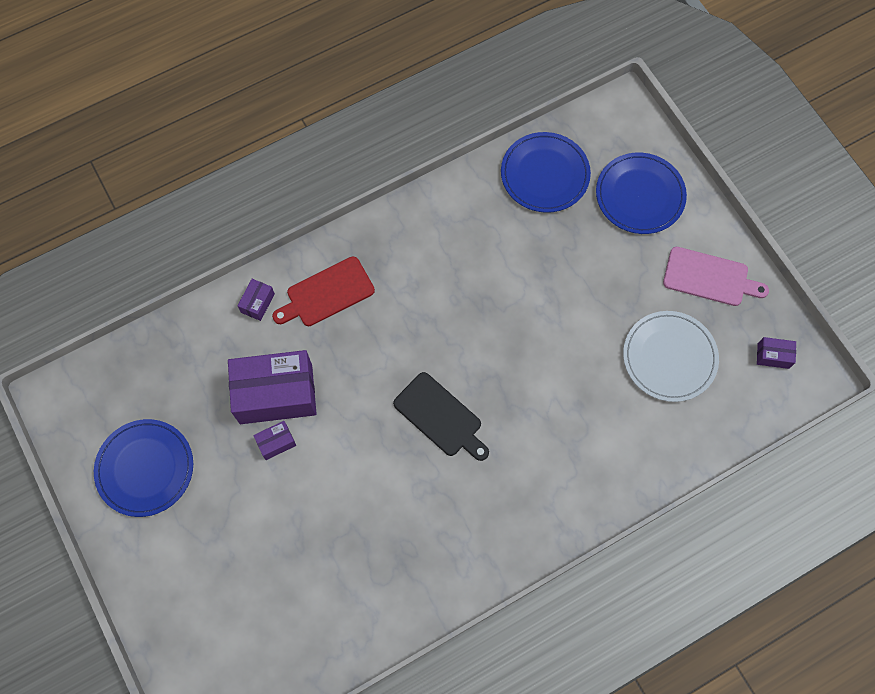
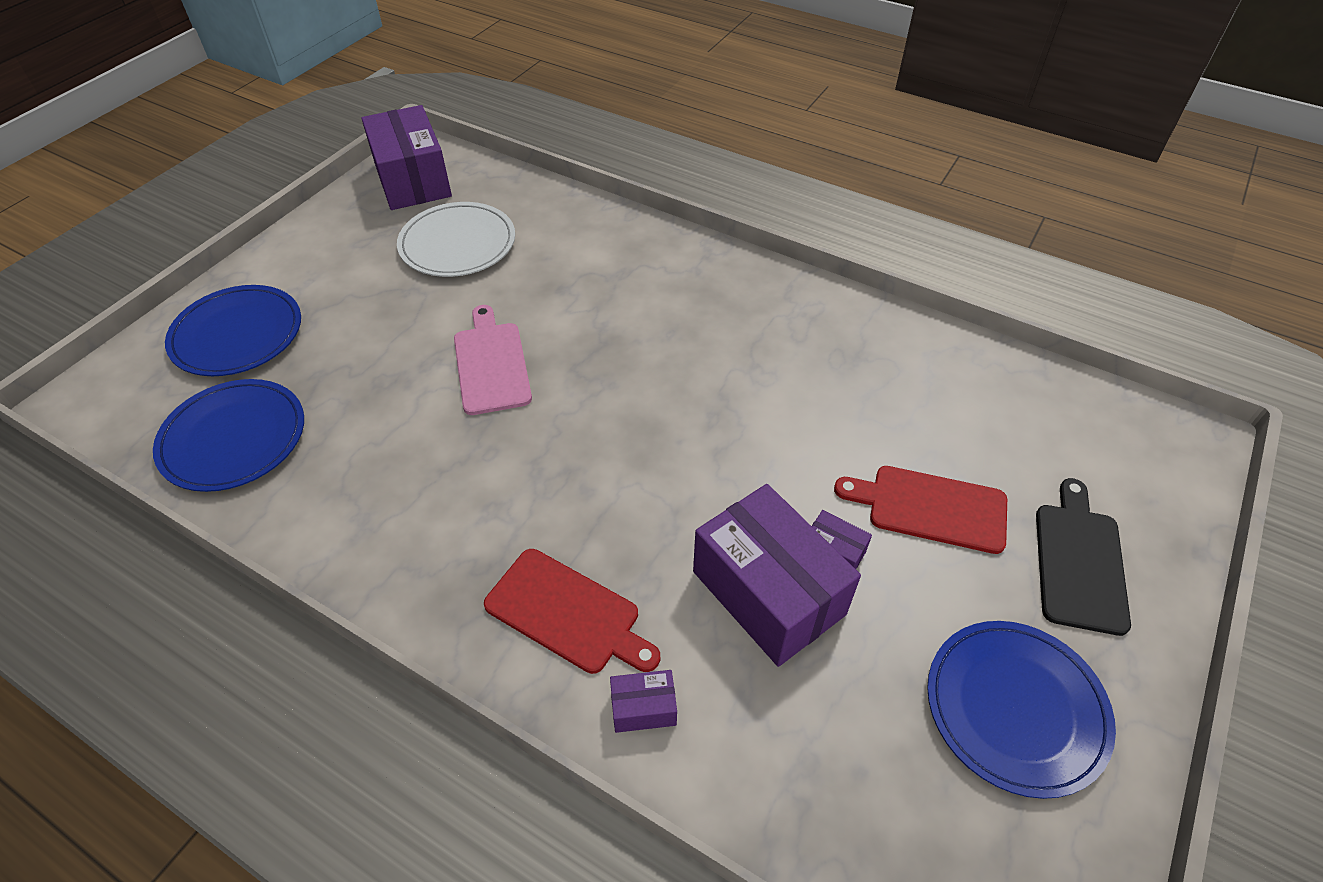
camera: 120 degrees left, 20 degrees down
black cutting board [393,372,489,461] -> black cutting board moved to [1036,478,1131,636]
pink cutting board [663,247,769,306] -> pink cutting board moved to [454,305,532,415]
purple box [757,337,796,369] -> purple box [361,105,452,210], size x2.33
none -> red cutting board [834,466,1007,554]

